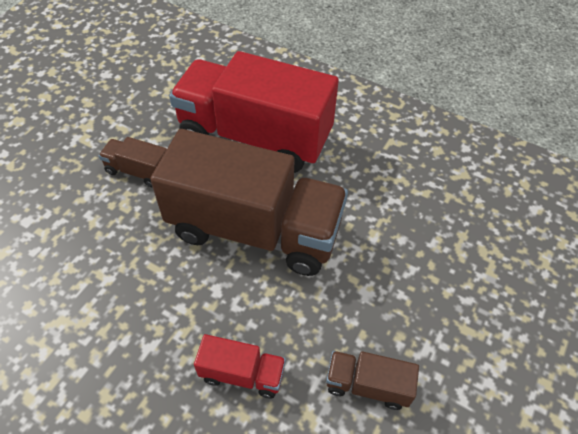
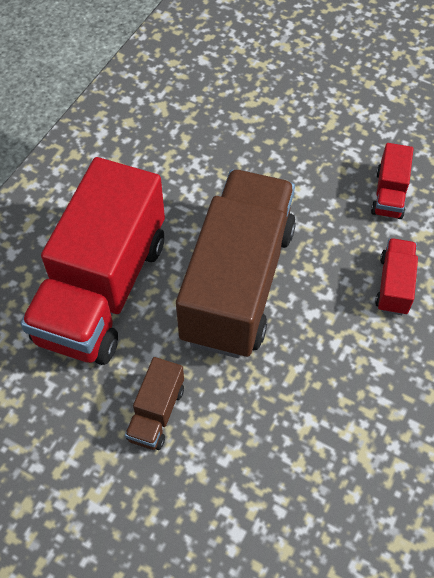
camera: 90 degrees left, 5 degrees up
brown truck [326,351,419,410] -> red truck [371,143,414,219]

